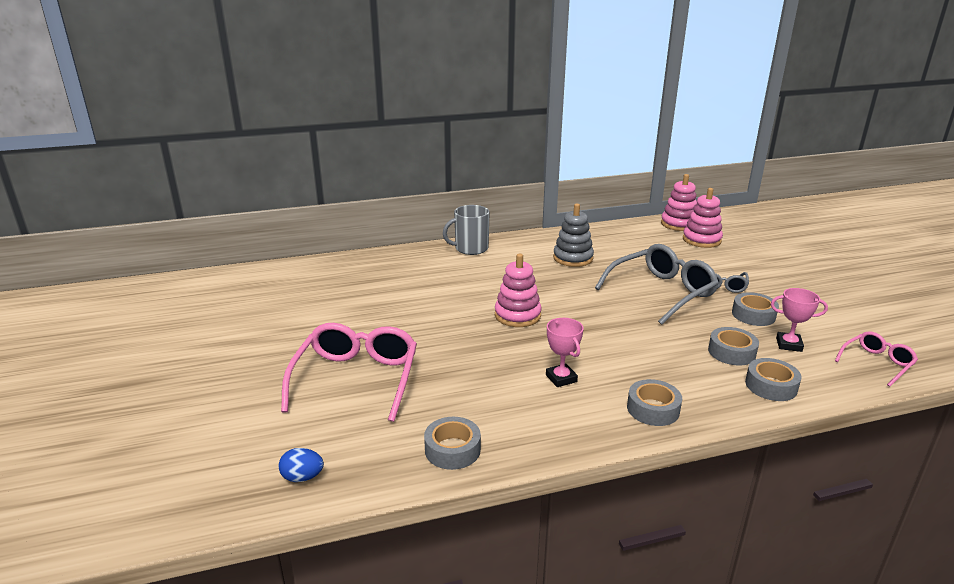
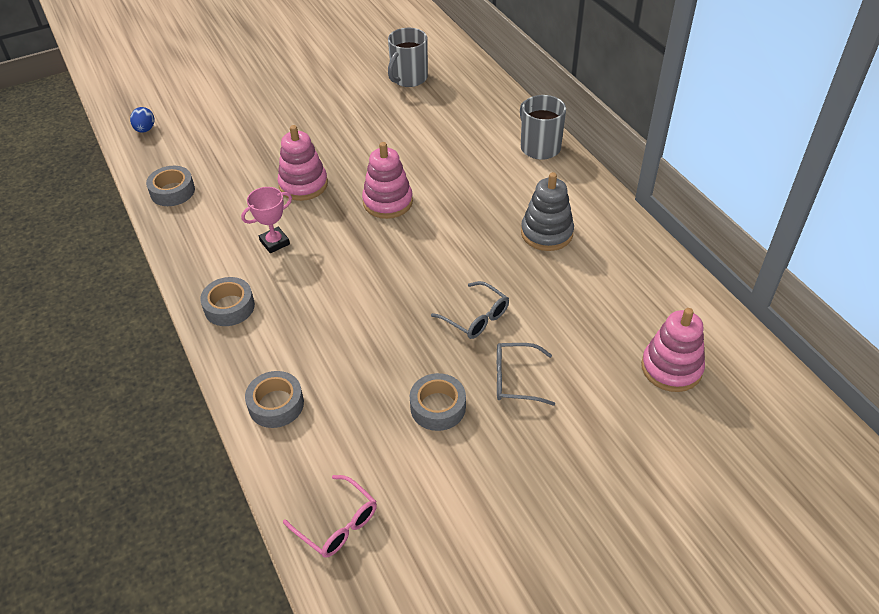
camera: 80 degrees right, 20 degrees up
pink glasses [281,323,417,422] -> none
grey glasses [595,244,719,325] -> grey glasses [431,281,509,339], size x0.52
pink stacking toy [661,174,697,231] -> pink stacking toy moved to [278,125,328,201]
grey tape [708,327,759,365] -> none
pink trophy [771,288,828,352] -> none
none -> grey mug [388,28,428,87]

